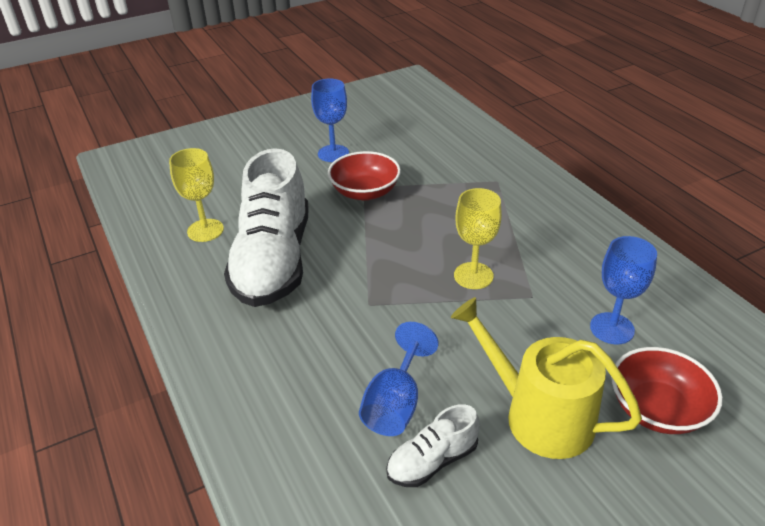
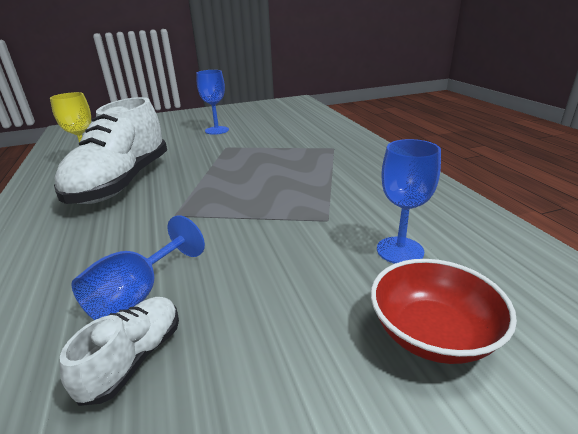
camera: 10 degrees right, 10 degrees down
red bowl [328,151,401,200] -> none
white shoe [386,404,480,487] -> white shoe turned 135 degrees clockwise [60,297,179,406]
yellow watering can [451,297,642,459] -> none
yellow goblet [454,188,502,289] -> none

